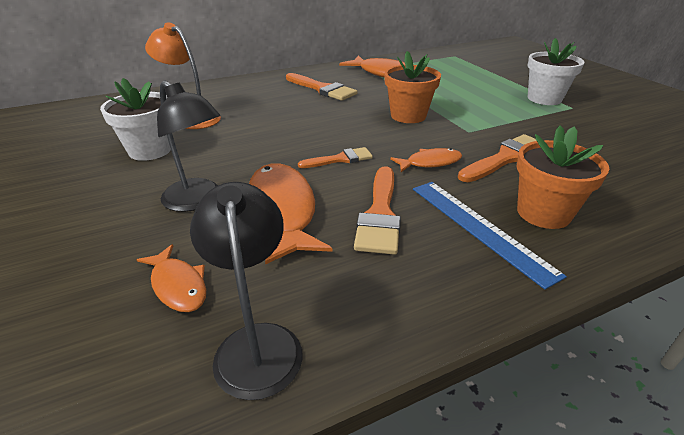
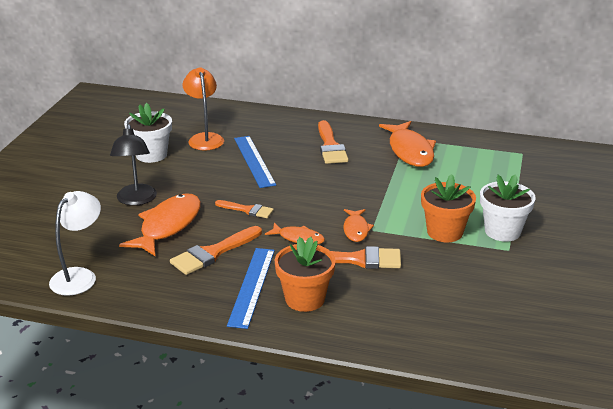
camera: 40 degrees right, 5 degrees down
orange fish [137,244,206,312] -> orange fish moved to [343,209,374,242]
black lamp [190,182,303,400] -> white lamp [49,191,101,296]
orange flower pot [384,51,441,123] -> orange flower pot moved to [421,174,476,242]
none -> blue ruler [234,136,276,188]

